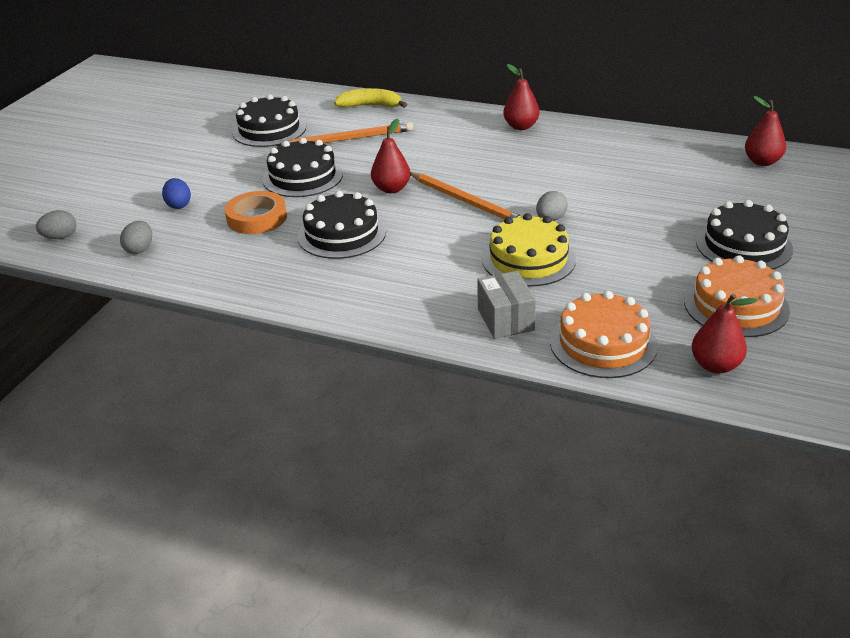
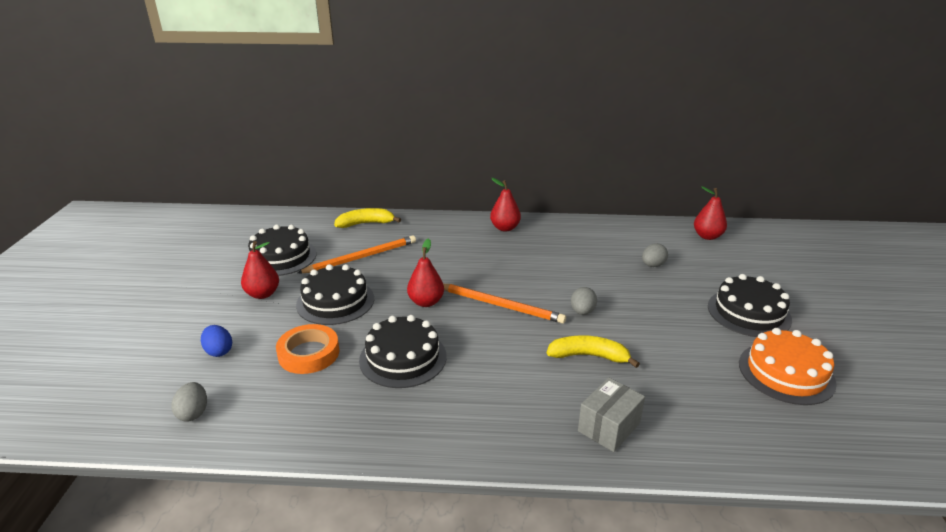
camera: 20 degrees left, 5 degrees down
grey egg [36,210,76,239] -> grey egg moved to [642,243,668,267]
grey box [477,271,536,339] -> grey box turned 75 degrees clockwise [578,378,645,452]
yellow cake [482,213,576,287] -> yellow banana [547,335,640,368]
orange cake [550,291,658,378] -> none
red pear [692,293,758,373] -> red pear moved to [241,241,279,299]

